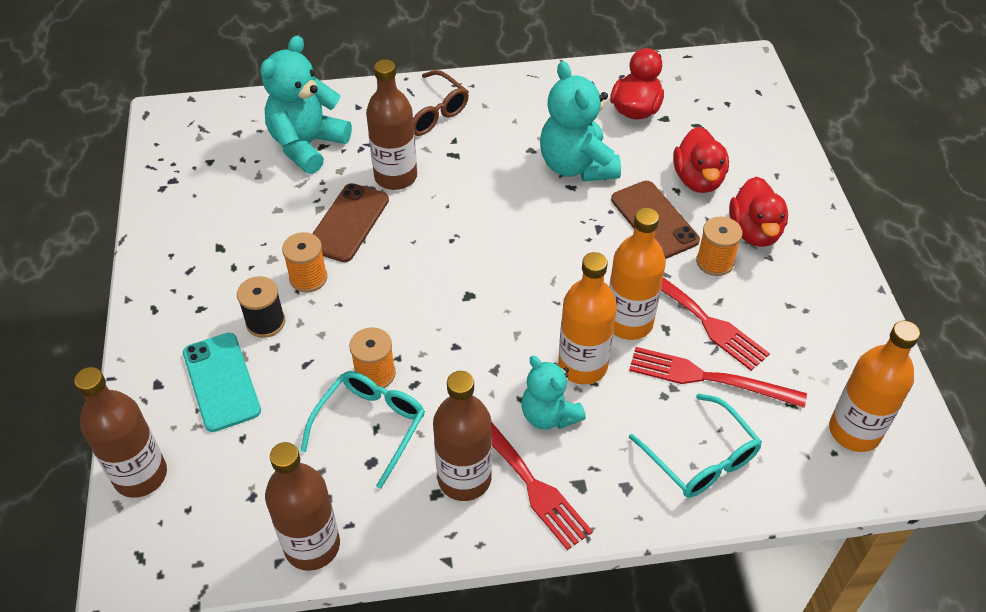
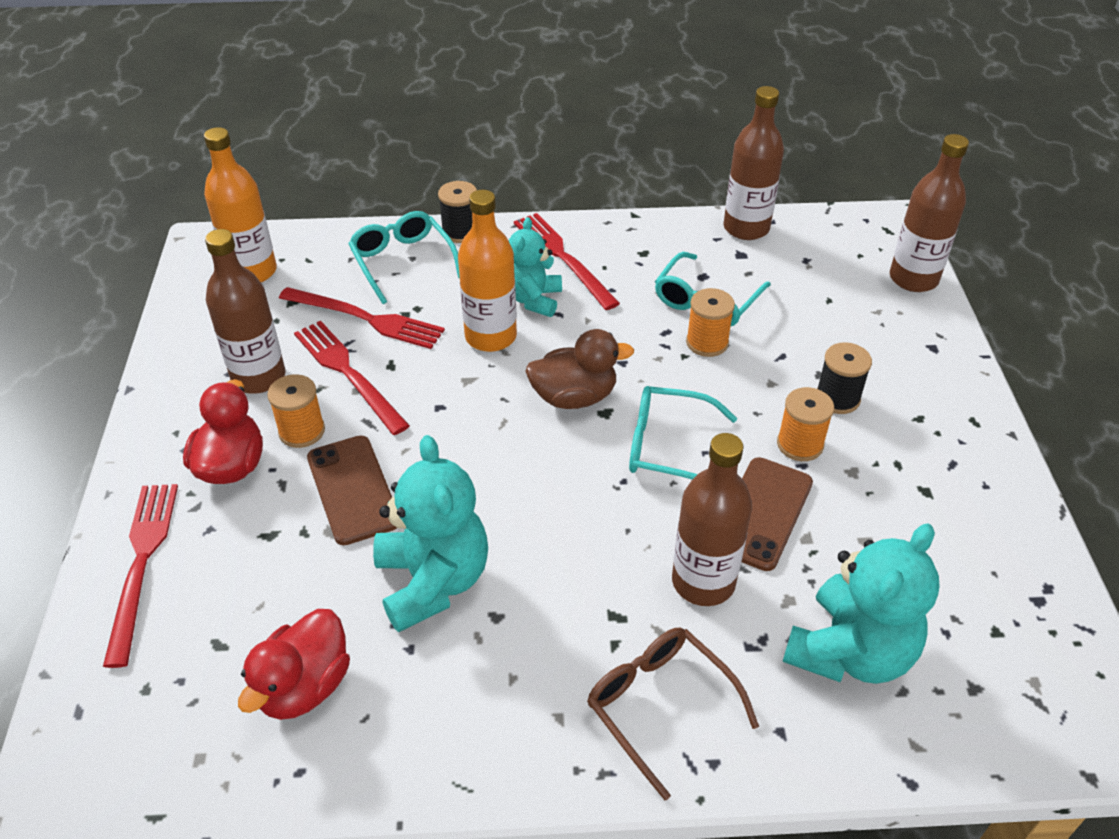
camera: 175 degrees left, 5 degrees down
turquoise phone [183,333,261,432] -> none
brown bottle [433,371,492,501] -> brown bottle moved to [205,229,285,394]
turquoise teddy bear [521,356,586,430] -> turquoise teddy bear turned 135 degrees counterclockwise [508,217,562,317]
orange bottle [609,208,666,340] -> none
red duck [673,127,729,193] -> none
none -> red fork [103,484,178,668]
none -> black spool [438,181,477,243]
none -> brown duck [525,329,634,409]
none -> turquoise glasses [629,386,737,479]

